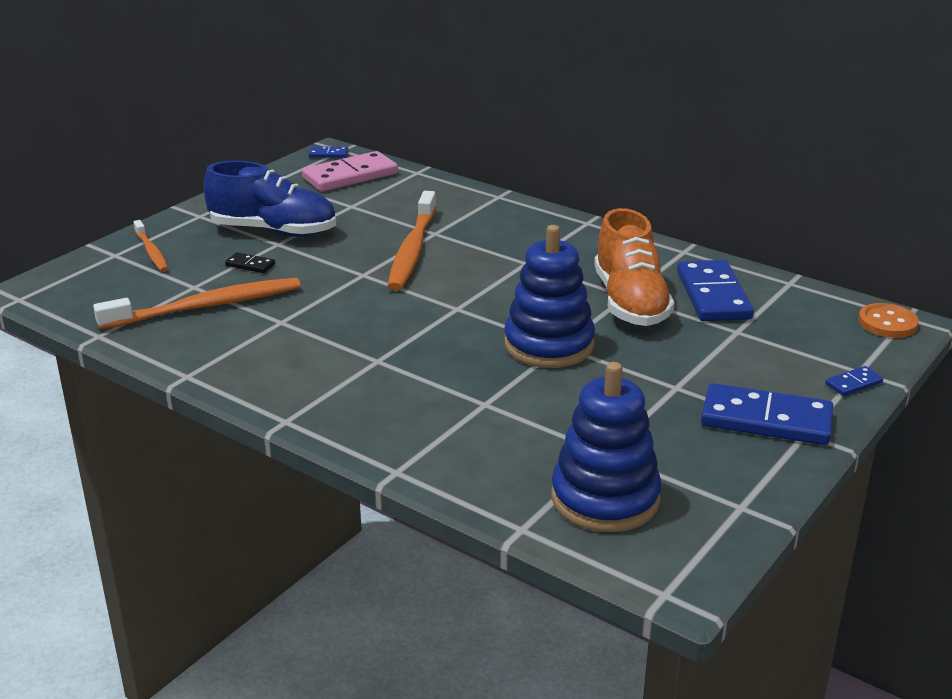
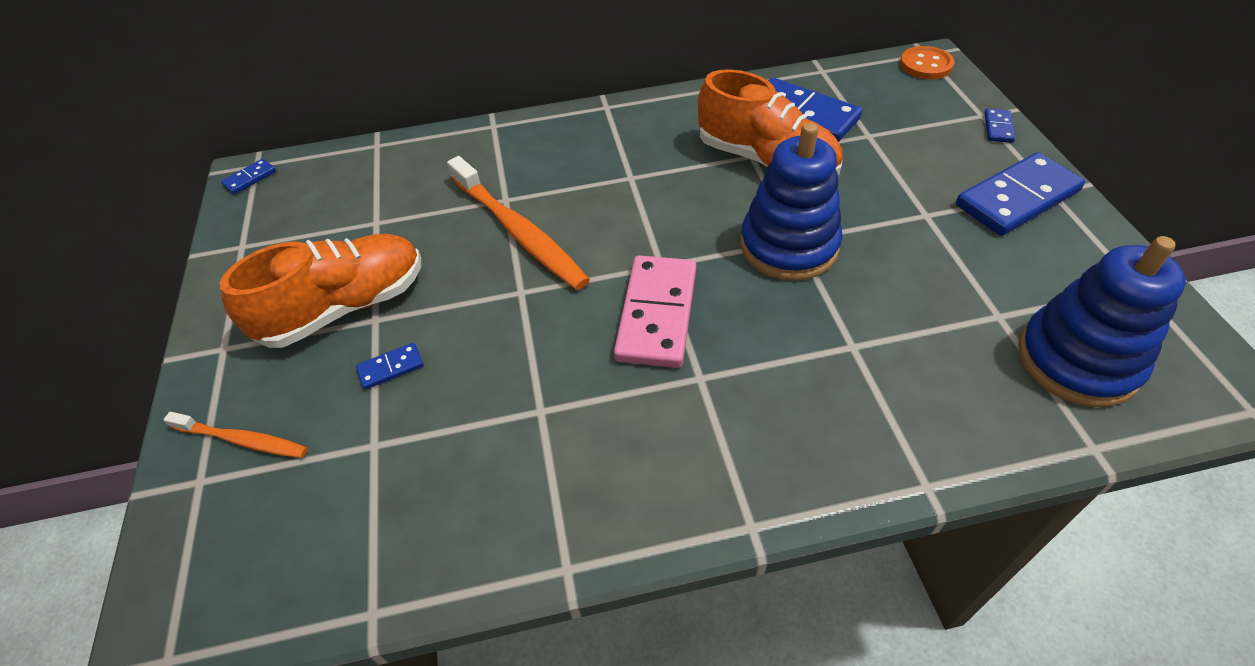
camera: 45 degrees left, 20 degrees up
orange toothbrush [93,278,301,330] -> none
blue shoe [203,160,336,237] -> orange shoe [220,234,421,348]
black domino [225,252,275,273] -> blue domino [356,343,424,390]
pink domino [302,151,398,192] -> pink domino moved to [614,255,696,368]

